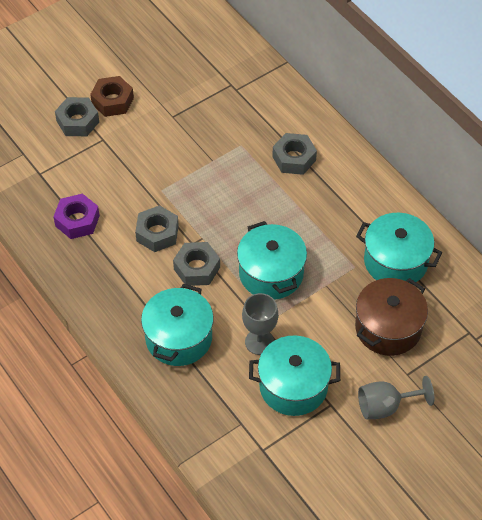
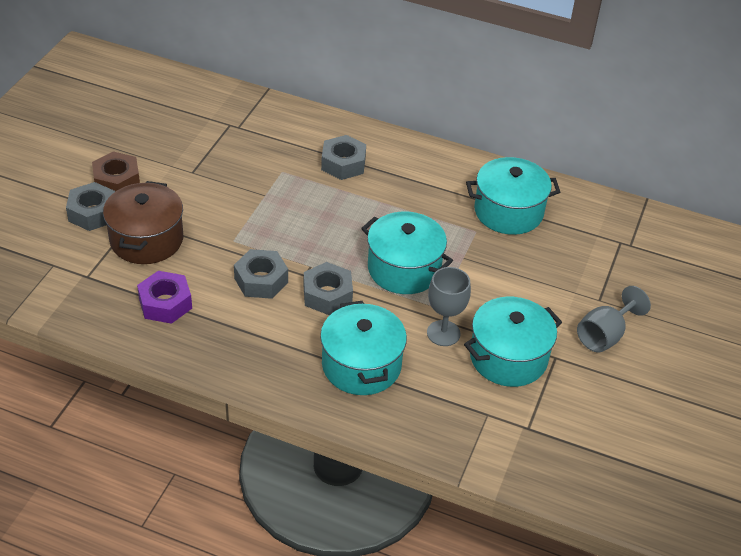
camera: 35 degrees left, 10 degrees down
brown pot [355,278,428,356] -> brown pot moved to [103,181,183,264]

